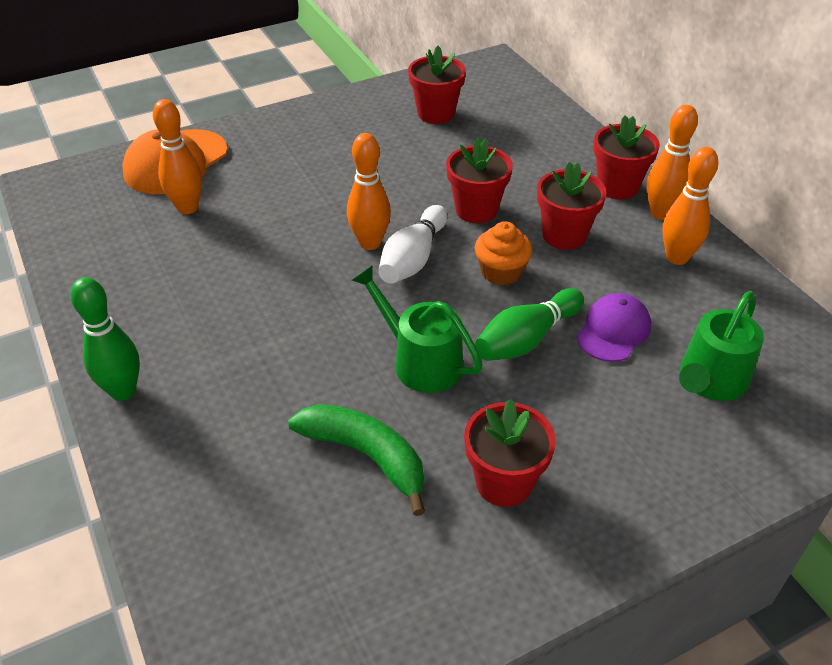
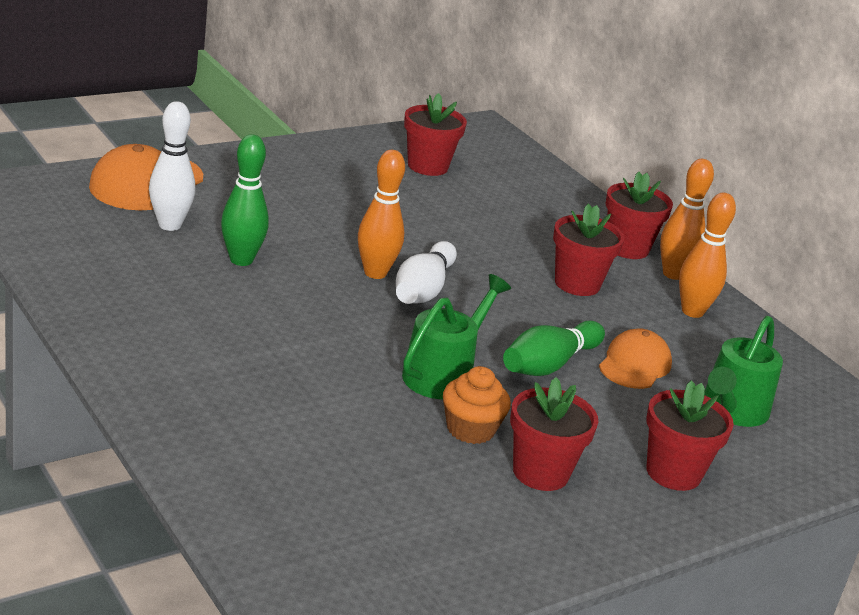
camera: 10 degrees left, 15 degrees down
green bowling pin [71,277,140,401] -> green bowling pin moved to [221,134,269,266]
orange bowling pin [153,99,202,214] -> white bowling pin [149,101,195,231]
green banana [288,404,425,516] -> none
green watering can [351,265,483,393] -> green watering can turned 90 degrees clockwise [402,274,511,399]
red flower pot [446,137,513,223] -> red flower pot moved to [646,380,734,491]
orange cupcake [475,221,532,285] -> orange cupcake moved to [443,366,511,444]
purple cap [577,293,651,362] -> orange cap [599,328,672,389]

